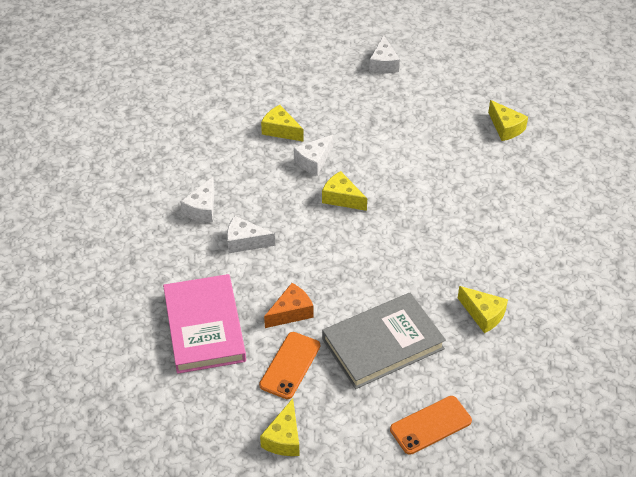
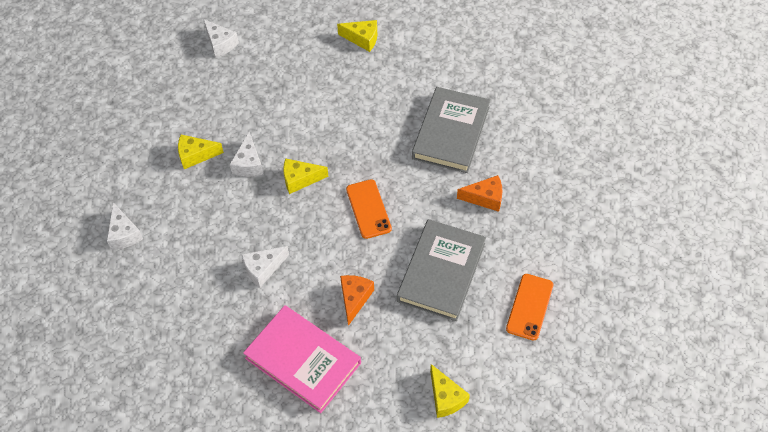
camera: 40 degrees left, 10 degrees up
white cheese [180,177,214,223] -> white cheese moved to [107,202,143,250]
orange phone [259,332,320,399] -> orange phone moved to [346,179,392,239]
yellow cheese [458,286,508,333] -> orange cheese [457,175,503,212]
none -> grey book [412,87,491,173]

